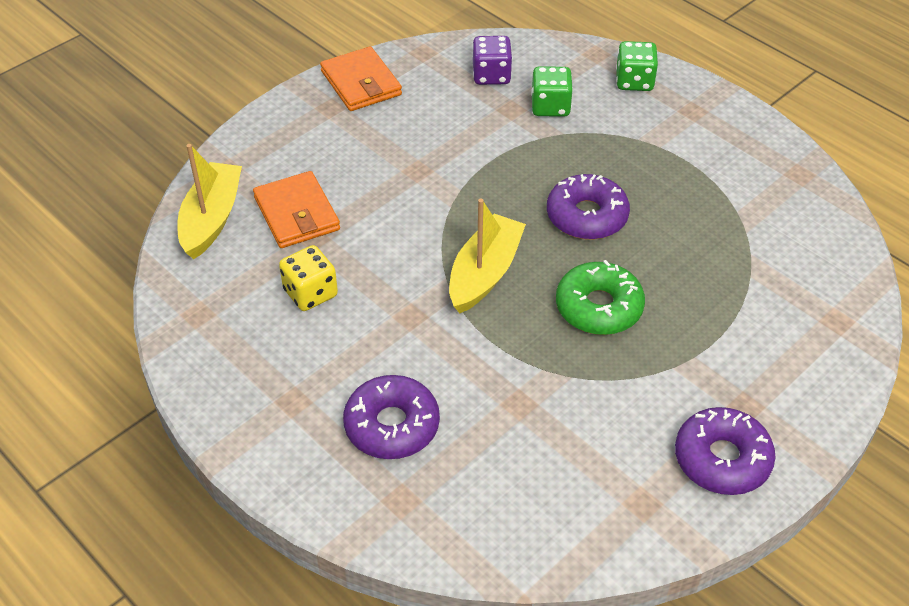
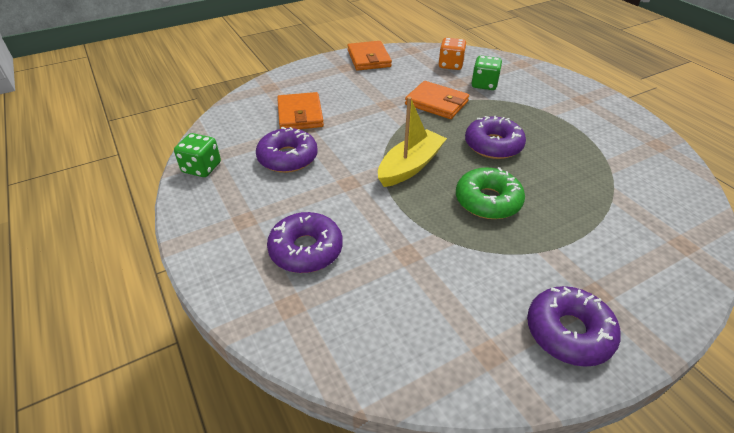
camera: 15 degrees right, 5 degrees down
yellow boat [178,144,242,259] -> none
yellow dice [279,245,338,311] -> purple donut [256,127,318,173]
purple dice [472,36,512,85] -> orange dice [438,38,466,70]
green dice [616,41,658,91] -> green dice moved to [174,133,221,177]
none -> orange wallet [405,81,469,119]

